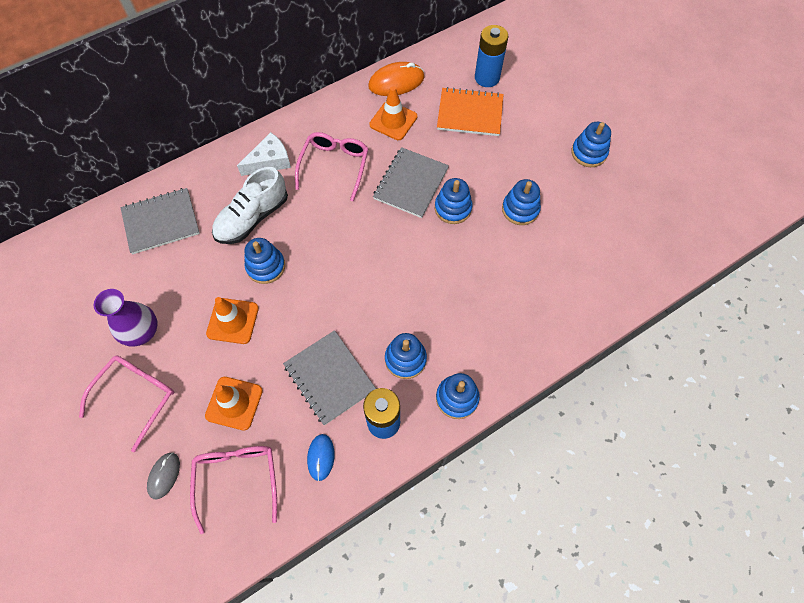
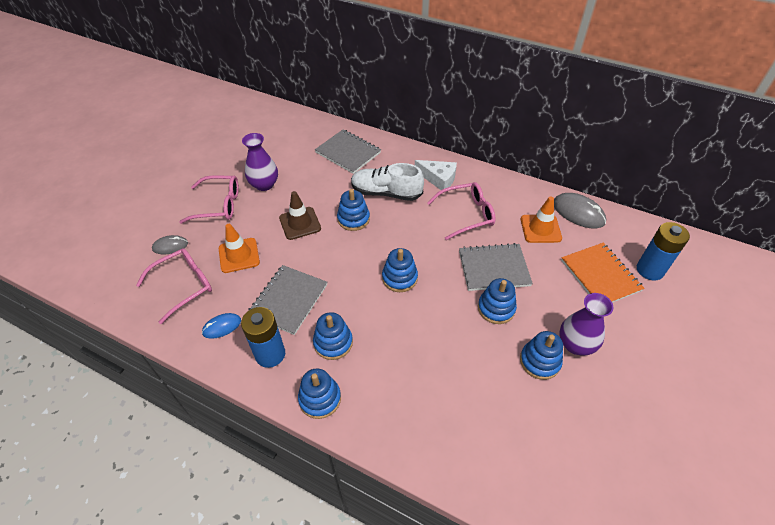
camera: 60 degrees right, 15 degrees down
orange traffic cone [206,297,259,344] -> brown traffic cone [279,191,321,240]
orange mouse [368,62,424,96] -> grey mouse [554,193,606,229]
blue stacking toy [571,122,611,167] -> blue stacking toy moved to [382,248,418,292]
none -> purple vase [559,293,614,356]

